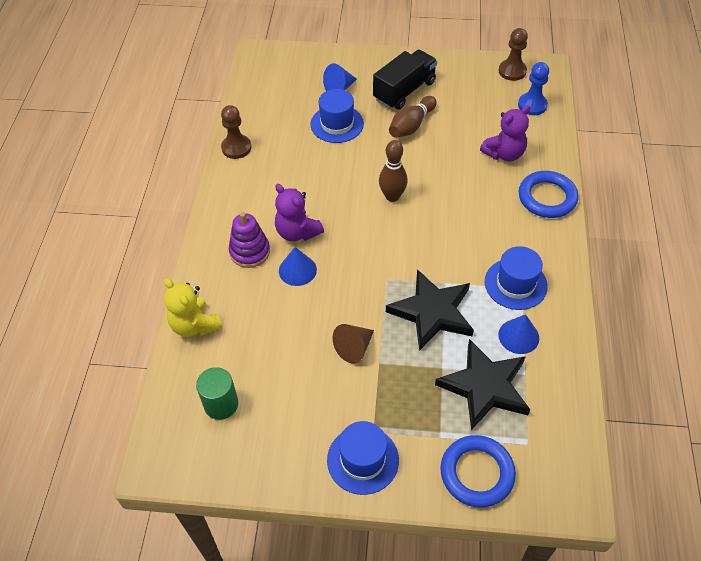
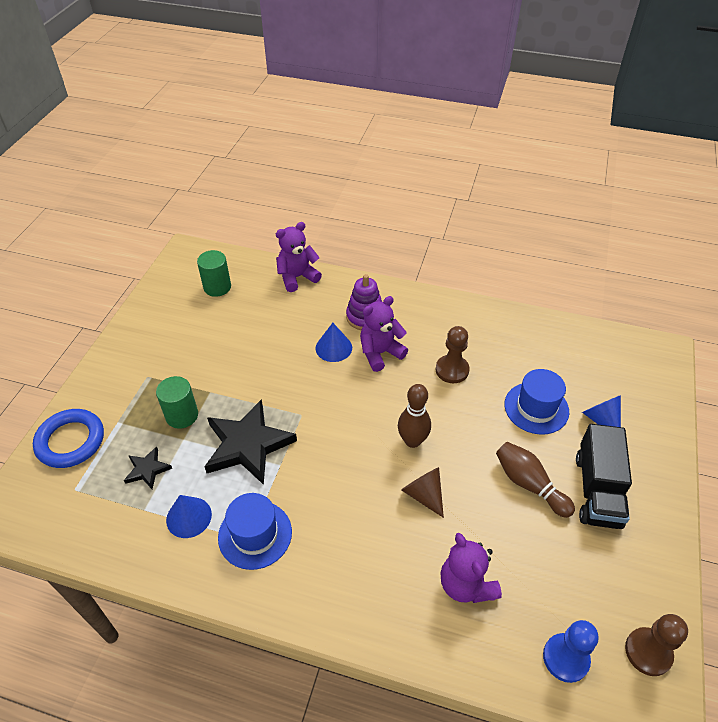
camera: 100 degrees right, 5 degrees down
yellow teddy bear [164,278,222,337] -> purple teddy bear [276,222,322,292]
brown pawn [221,105,251,159] -> brown pawn moved to [436,326,470,383]
blue hat [327,421,399,495] -> none
brown cone [333,324,374,363] -> brown cone moved to [401,467,444,518]
black truck [373,50,437,110] -> black truck turned 45 degrees clockwise [576,424,632,529]
black star [435,339,530,430] -> black star [124,447,172,489], size x0.49
blue ring [519,171,578,218] -> none
none -> green cylinder [156,376,198,429]

